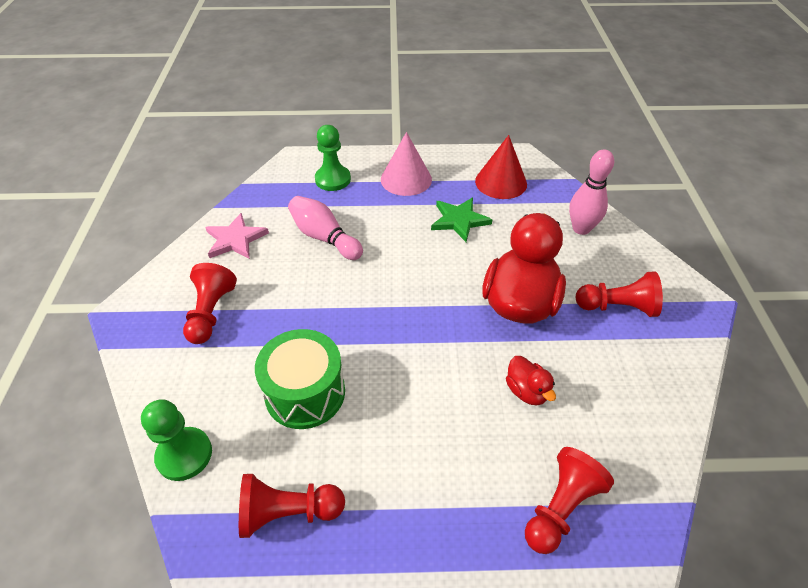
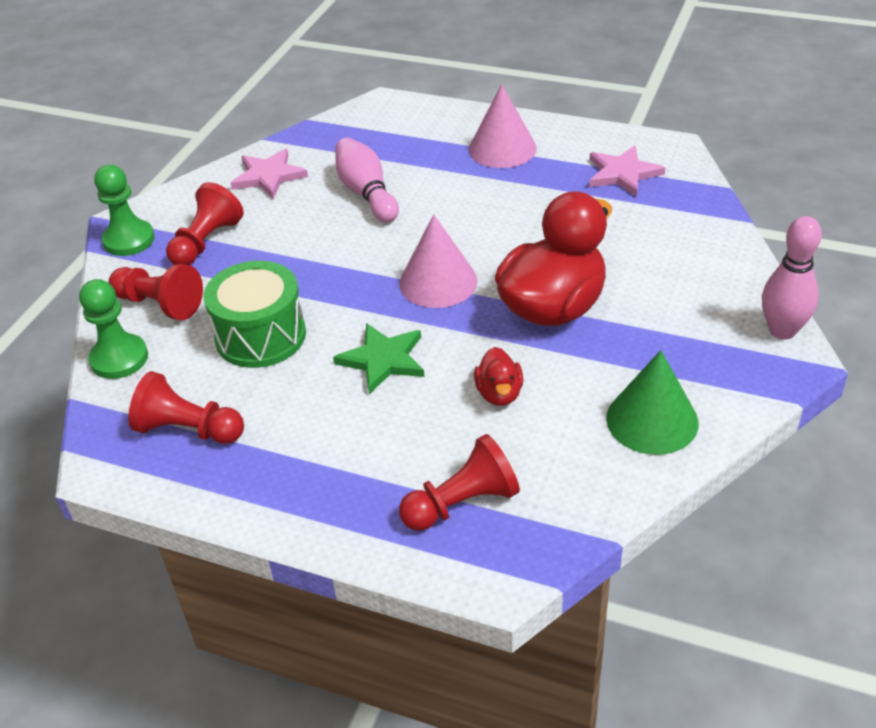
camera: 25 degrees right, 5 degrees down
green pawn [315,125,351,191] -> green pawn moved to [94,165,155,256]
green star [431,198,492,242] -> green star moved to [333,323,425,394]
red cone [475,135,527,199] -> pink star [589,145,665,197]
pink bowling pin [569,149,614,235] -> pink bowling pin moved to [762,216,822,340]
red pawn [576,271,663,317] -> red pawn moved to [108,264,203,320]
none -> pink cone [399,214,478,308]
none -> green cone [606,350,699,455]

